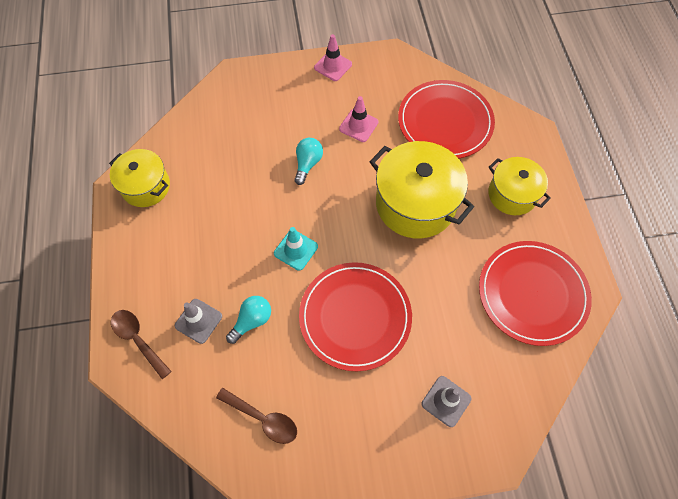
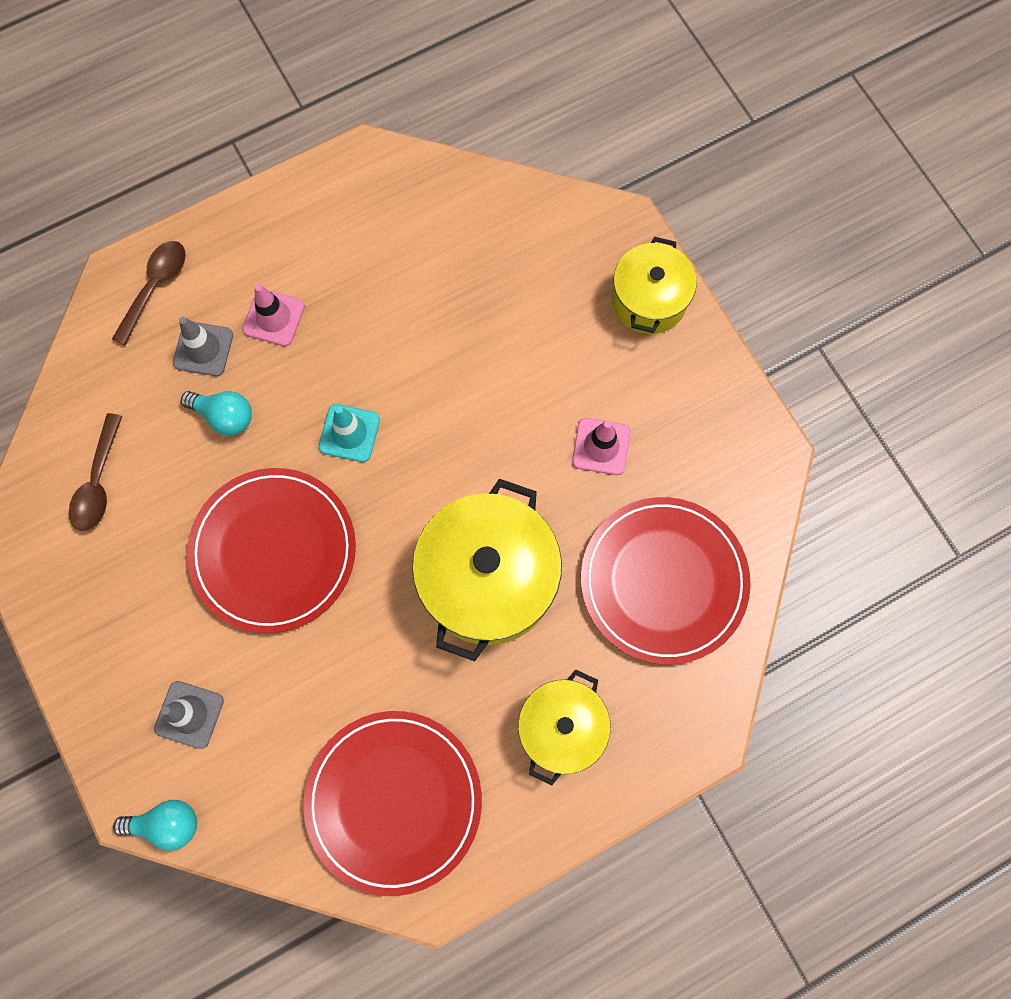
camera: 70 degrees right, 10 degrees up
yellow pot [109,149,170,207] -> yellow pot moved to [612,237,697,334]
turquoise light bulb [294,138,323,185] -> turquoise light bulb moved to [113,800,197,851]
pink traffic cone [314,34,352,81] -> pink traffic cone moved to [242,284,305,346]

